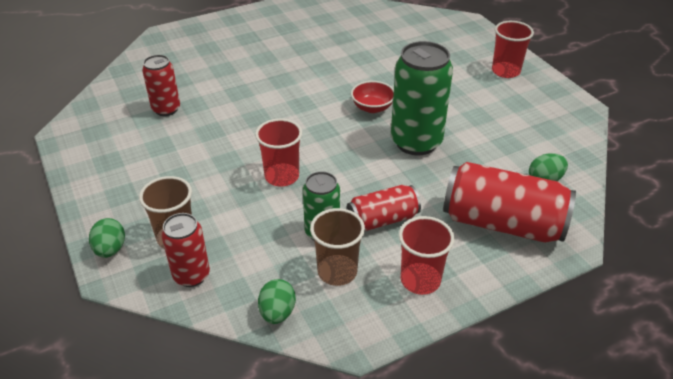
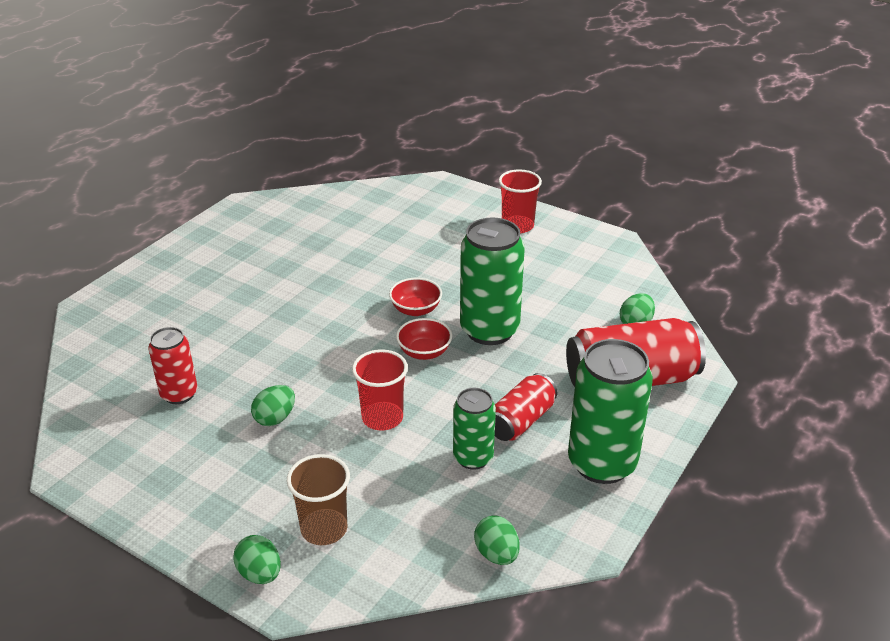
camera: 30 degrees left, 5 degrees down
red can [161,213,210,287] -> none
brown cup [310,208,365,286] -> none
red cup [399,216,455,295] -> green can [568,339,653,484]
none -> green egg [251,385,295,426]
none -> red bowl [396,318,452,360]

